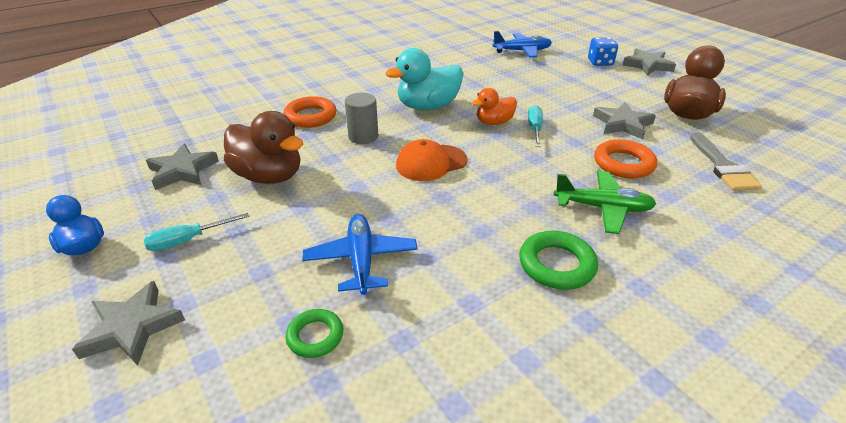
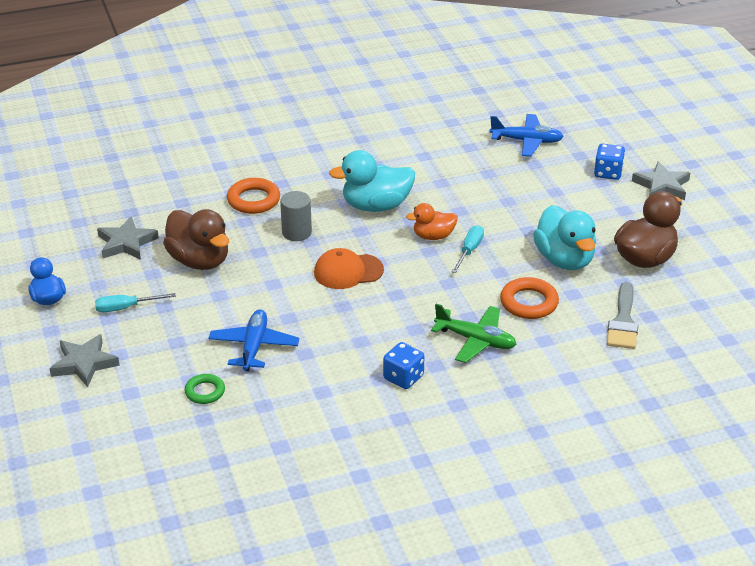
camera: 15 degrees right, 0 degrees up
green ring [519,231,598,290] -> blue dice [383,342,424,389]
grey star [593,102,656,139] -> turquoise duck [533,205,596,270]

